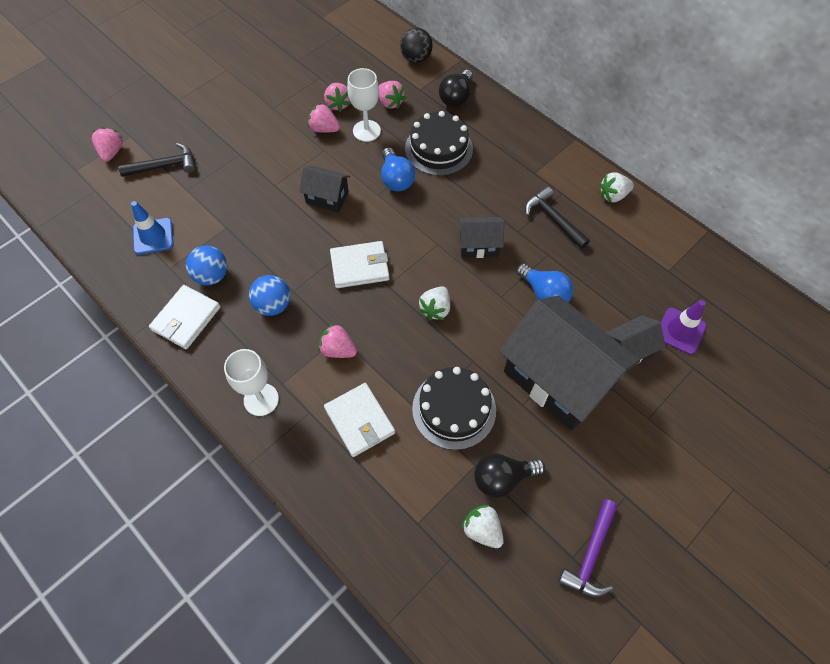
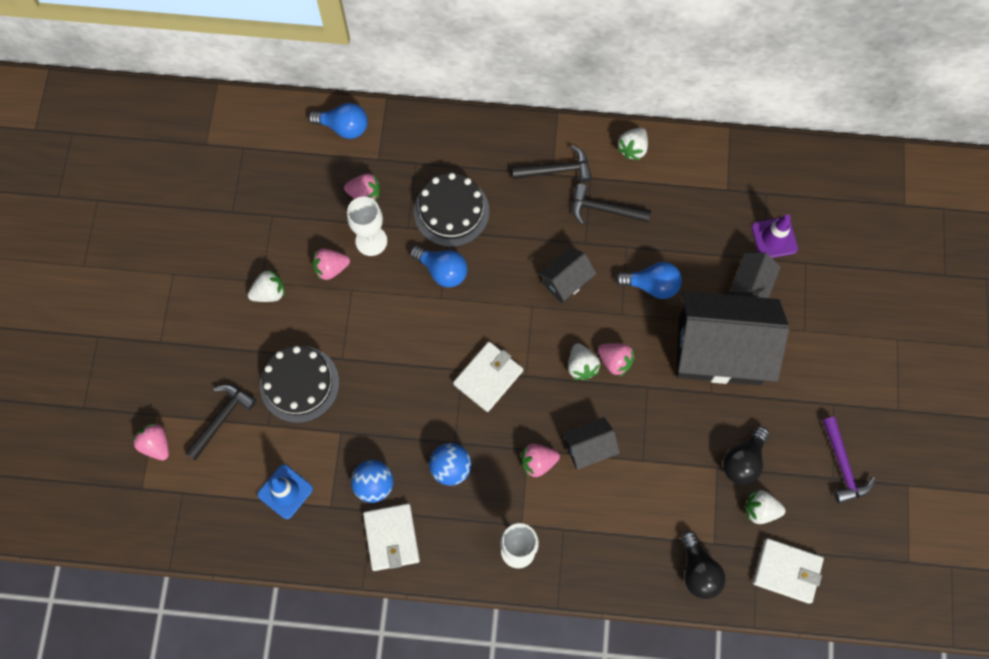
camera: 40 degrees left, 10 degrees up
black house [299,166,350,213] -> black house moved to [562,417,620,470]
pink strawberry [324,83,351,112] -> pink strawberry moved to [598,343,635,377]
white wallet [324,383,395,457] -> white wallet moved to [753,538,824,604]
black ball [400,28,433,63] -> blue light bulb [308,103,368,139]
black cake [412,367,496,450] -> black cake moved to [260,346,339,423]
black light bulb [439,70,473,107] -> black light bulb moved to [682,531,726,599]
none -> white strawberry [248,269,285,302]
none -> black hammer [512,145,592,183]

